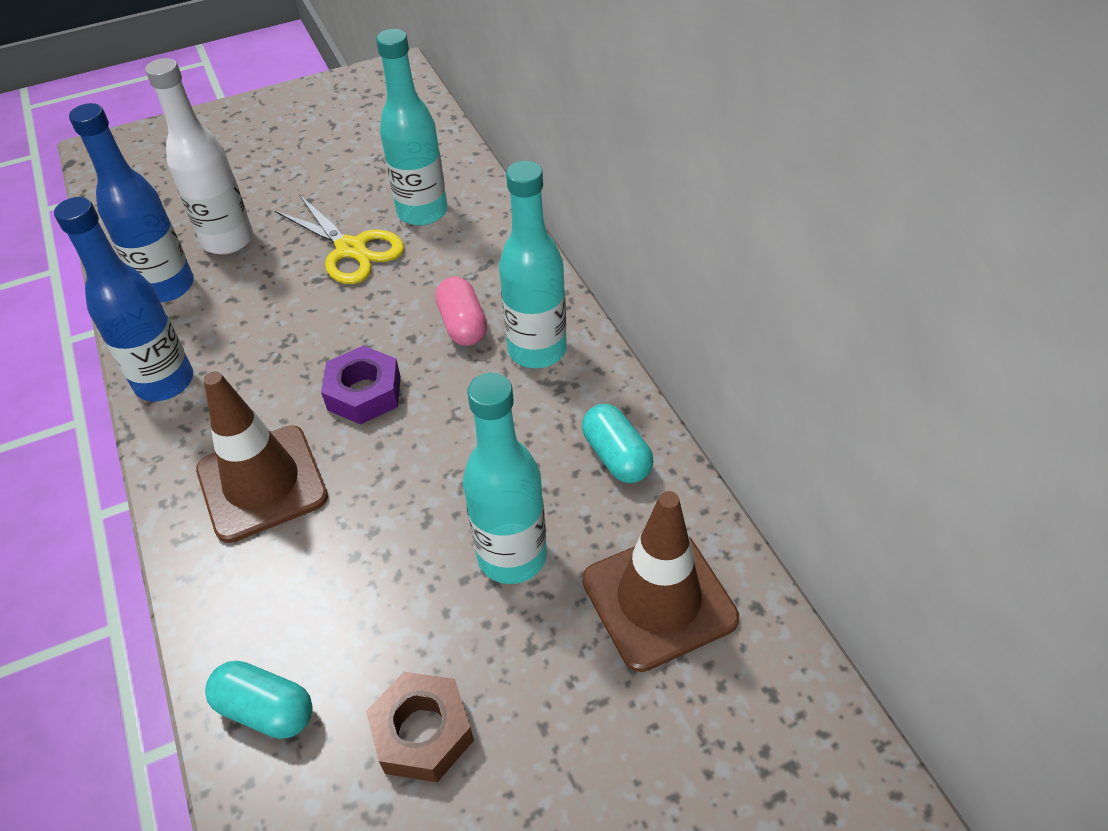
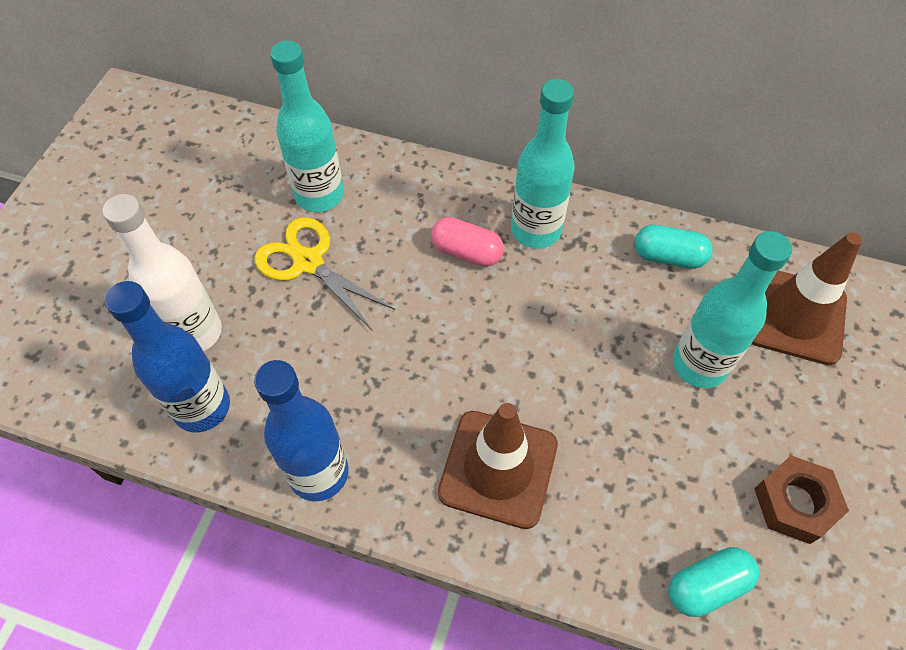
camera: 50 degrees left, 10 degrees up
yellow scissors [275,194,404,284] -> yellow scissors turned 135 degrees counterclockwise [254,217,395,330]
purple nut [321,346,401,425] -> none

